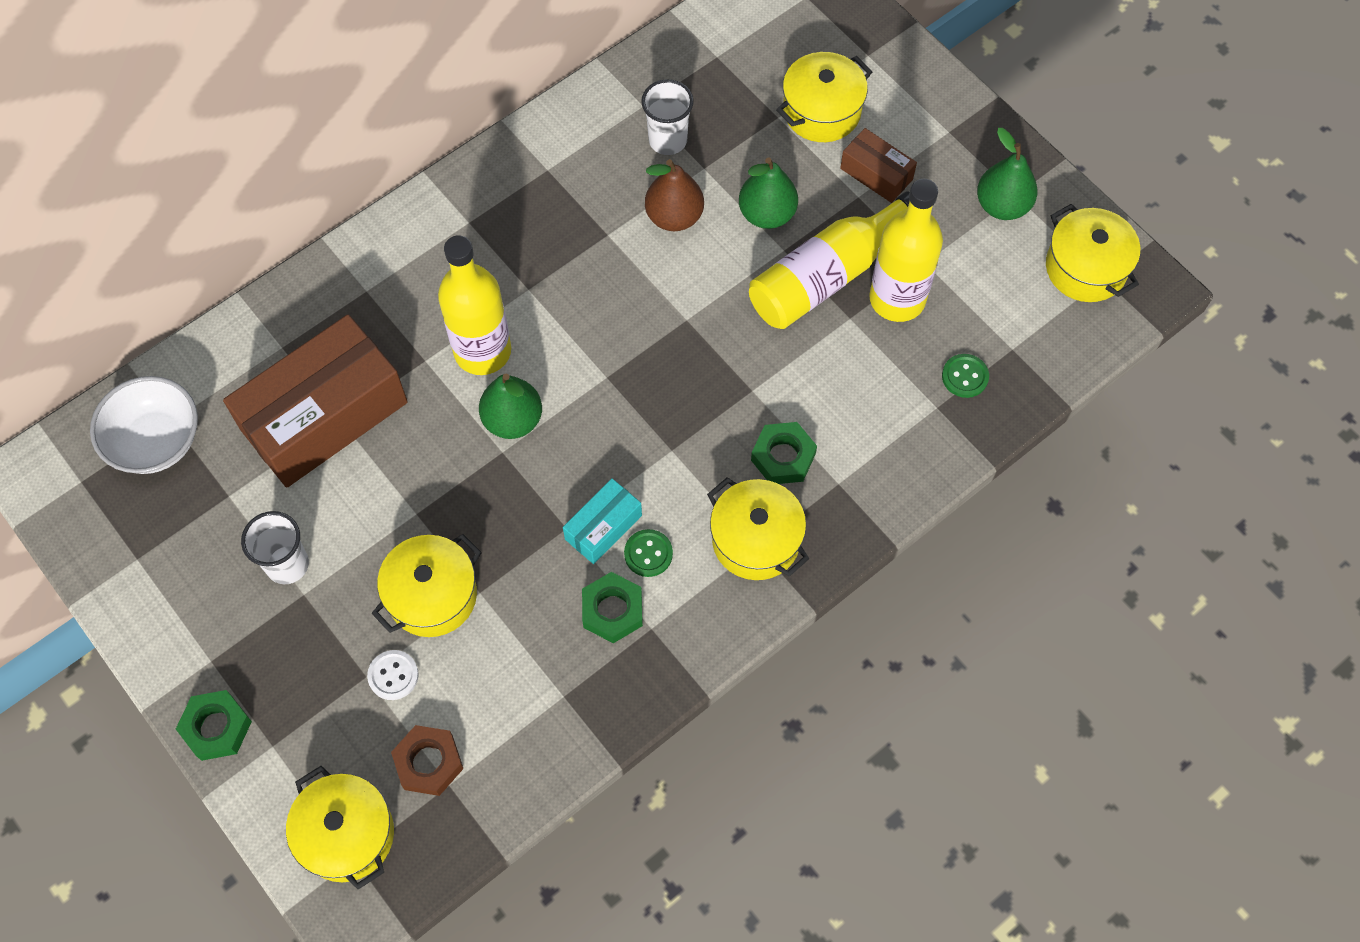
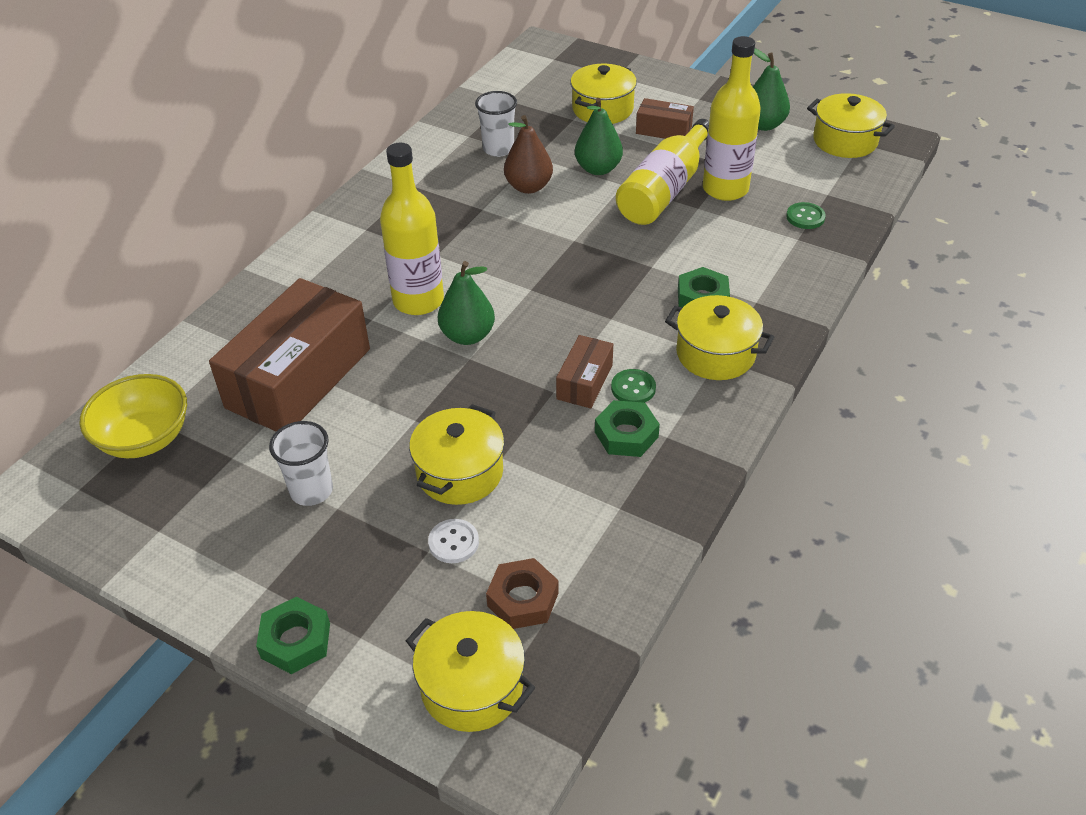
camera: 20 degrees left, 20 degrees down
white bowl [90,376,198,474] -> yellow bowl [80,374,187,458]
turquoise box [563,478,642,564] -> brown box [556,335,613,408]

